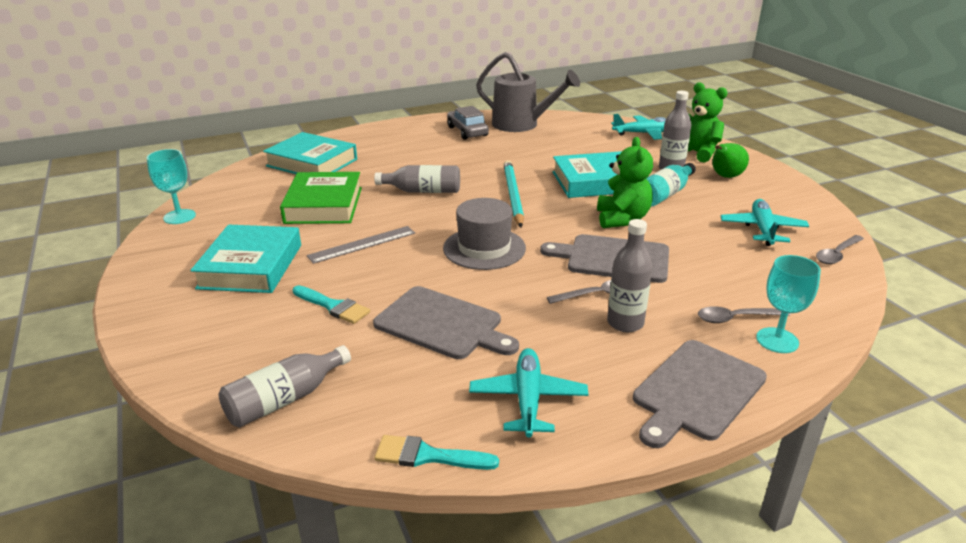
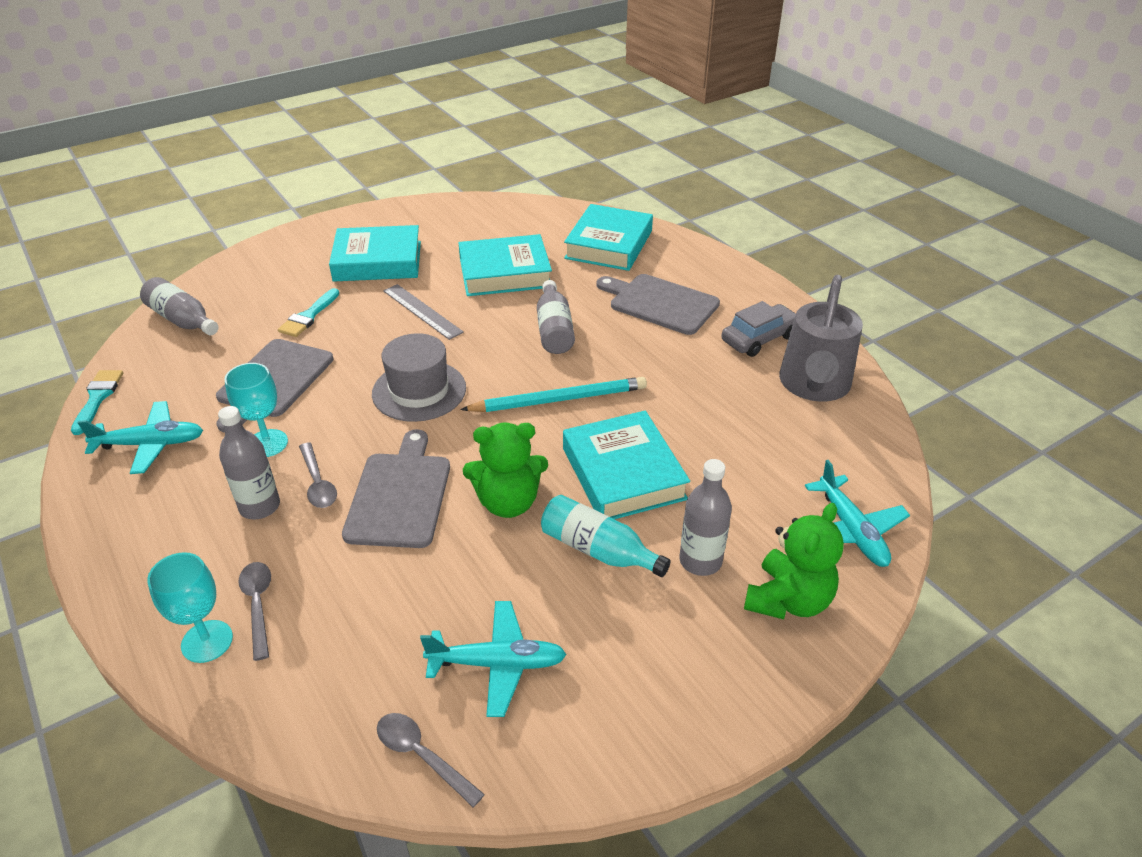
camera: 80 degrees right, 10 degrees up
turquoise goblet [147,149,196,224] -> turquoise goblet moved to [224,363,288,457]
green book [280,172,362,224] -> turquoise book [459,234,552,296]
grey cutting board [633,340,767,448] -> grey cutting board moved to [597,274,720,335]
green pear [712,143,749,178] -> none

